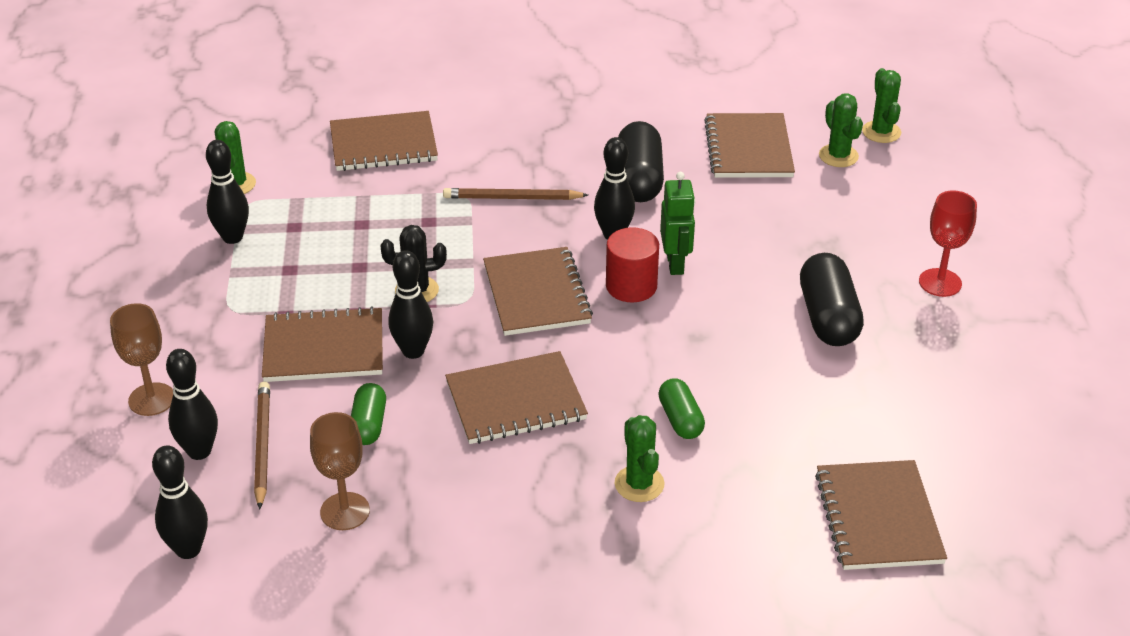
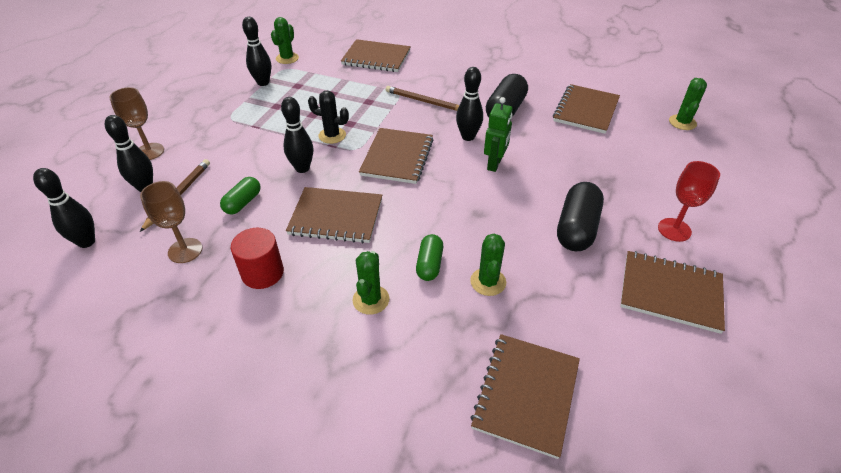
camera: 25 degrees right, 5 degrees up
brown notebook [262,306,383,382] -> brown notebook moved to [620,251,725,334]
red cylinder [606,227,659,302] -> red cylinder moved to [231,228,284,289]
green cactus [819,94,863,167] -> green cactus moved to [470,234,506,296]

